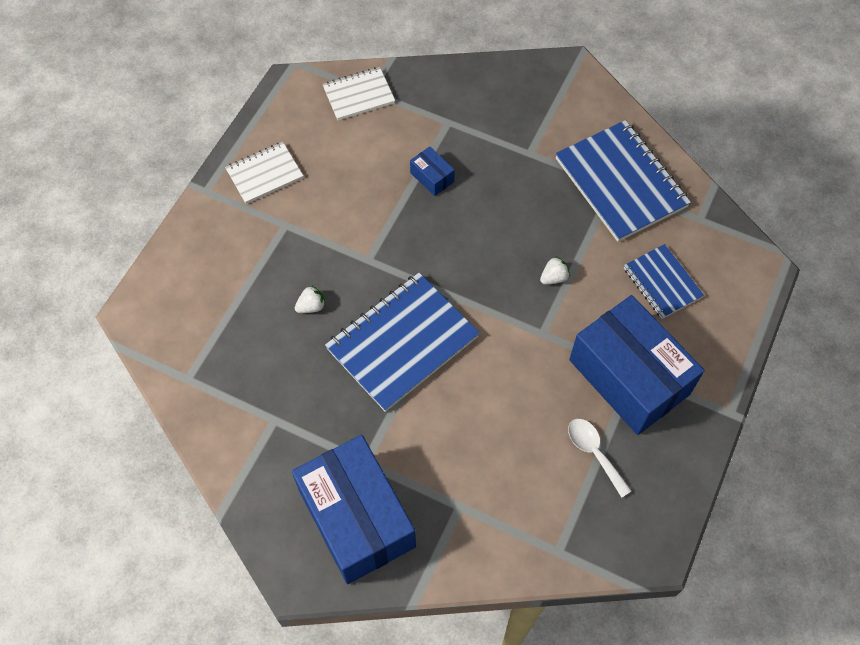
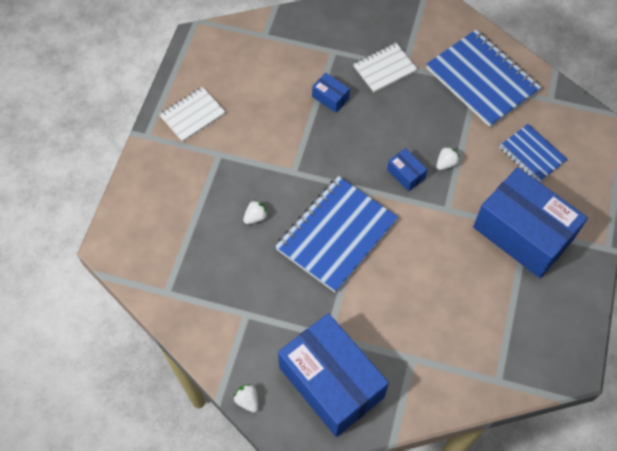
camera: 10 degrees left, 0 degrees up
white notebook [323,67,395,120] -> white notebook moved to [353,43,417,93]
white spoon [568,419,631,498] -> none
none -> white strawberry [233,384,258,412]
none -> blue box [387,148,427,191]

